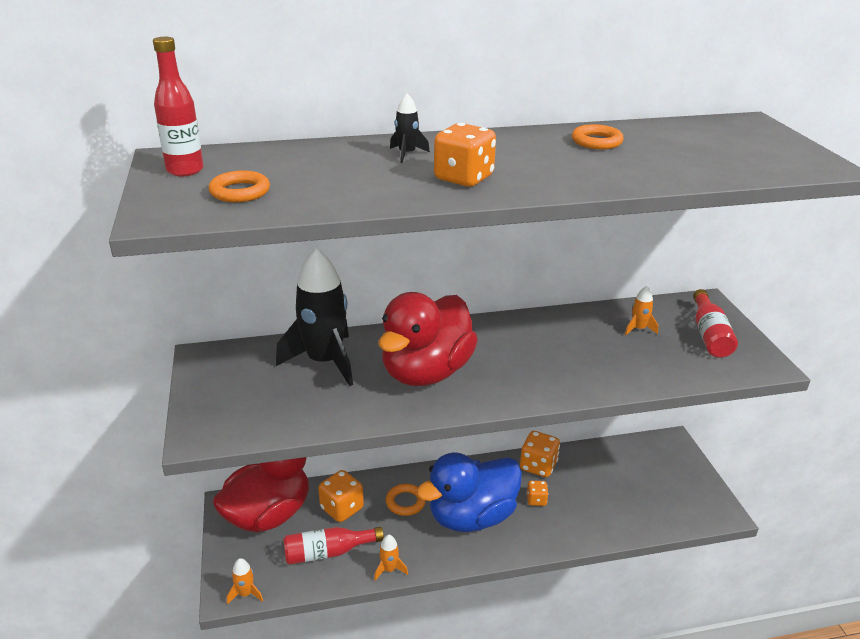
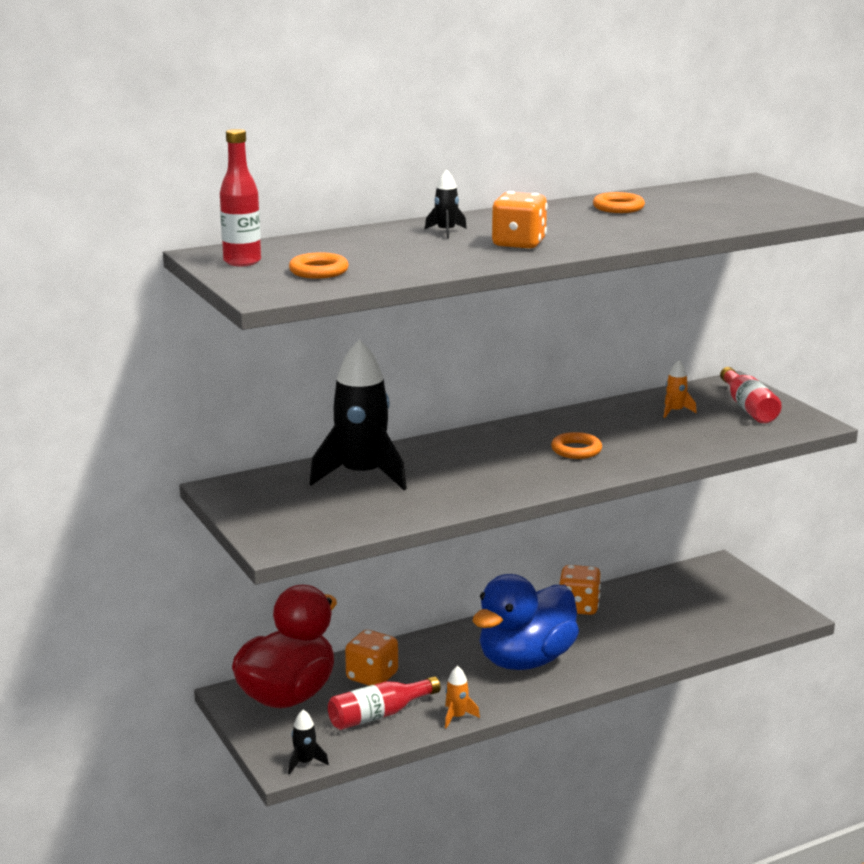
camera: 15 degrees left, 10 degrees down
orange rocket [227,558,263,605] -> black rocket [288,710,329,774]
red duck [378,292,478,386] -> none
orange ring [386,484,426,516] -> orange ring moved to [551,432,602,459]
orange dice [527,481,549,506] -> none

